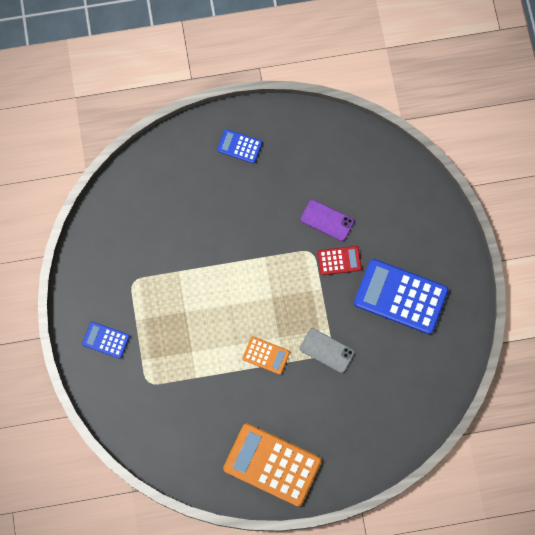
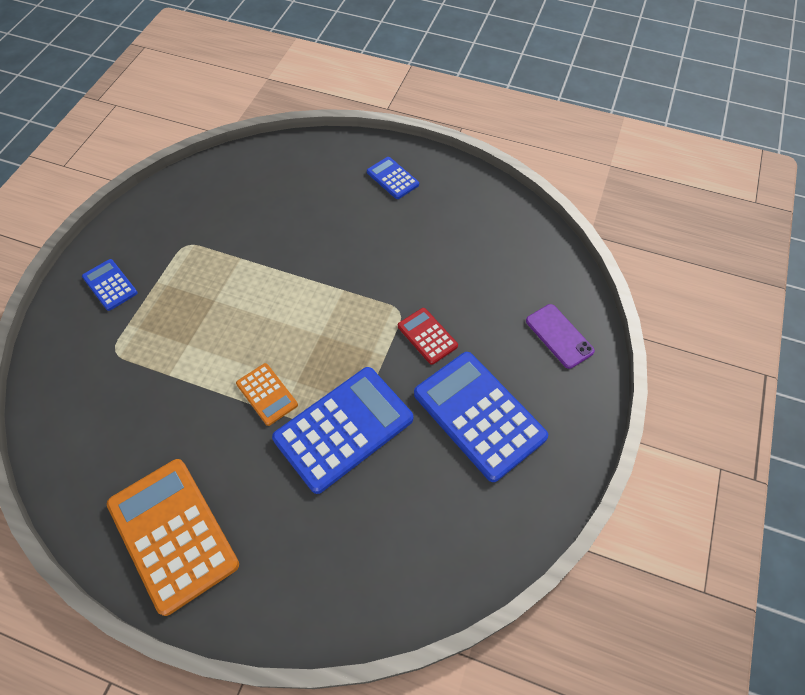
camera: 30 degrees right, 15 degrees down
purple phone [300,200,354,241] -> purple phone moved to [526,304,595,369]
grey phone [300,328,355,373] -> blue calculator [272,367,413,494]
red calculator [318,246,362,275] -> red calculator turned 150 degrees counterclockwise [398,308,458,365]

